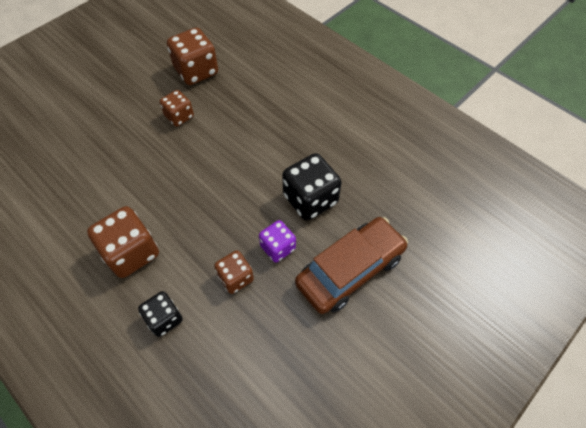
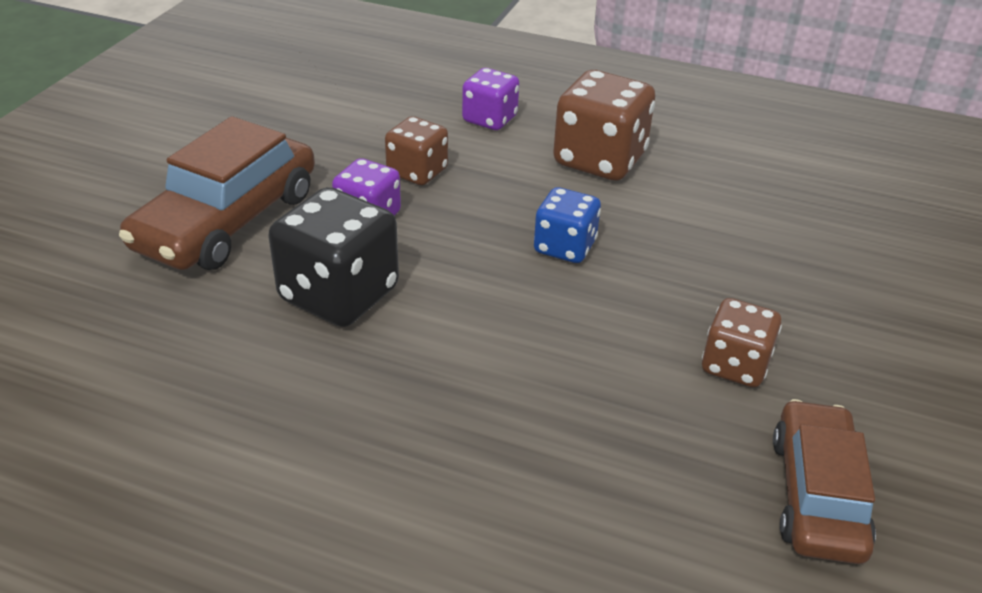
camera: 155 degrees right, 20 degrees down
black dice [138,291,183,337] -> purple dice [462,68,519,130]
brown dice [167,28,218,85] -> brown car [773,399,876,564]
none -> blue dice [534,187,601,263]

